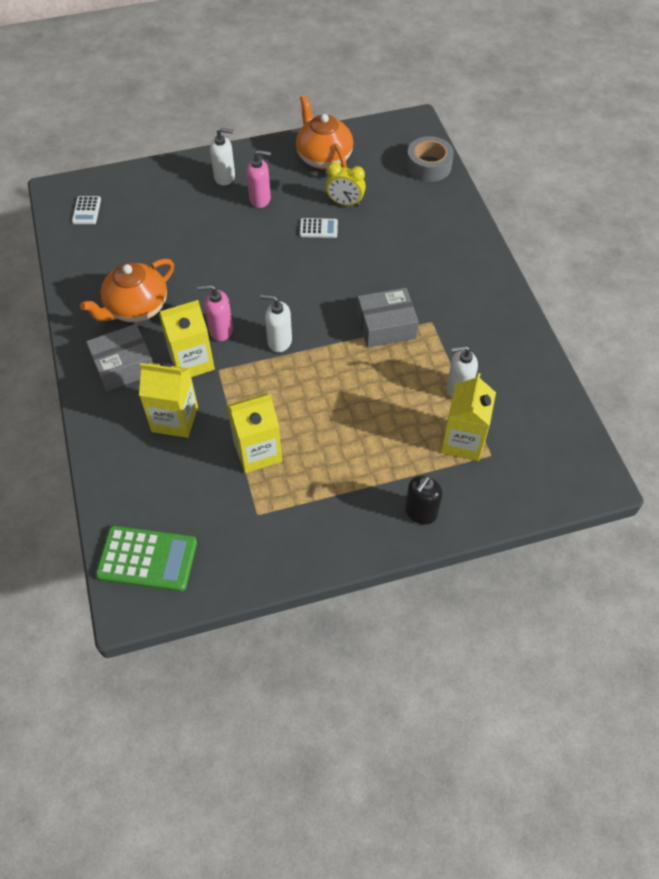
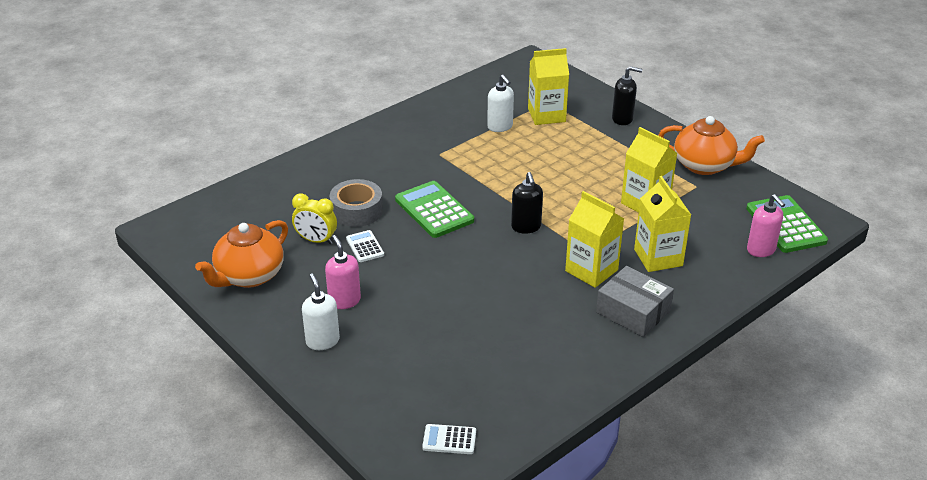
camera: 115 degrees left, 20 degrees down
white calculator [72,196,101,224] -> white calculator turned 150 degrees counterclockwise [422,424,476,454]
orange teapot [80,258,174,322] -> orange teapot moved to [658,116,765,175]
pink soap dispenser [197,284,233,341] -> pink soap dispenser moved to [747,194,785,257]
white soap dispenser [260,295,292,353] -> black soap dispenser [511,172,543,234]
yellow clock [326,162,366,206] -> yellow clock turned 120 degrees clockwise [292,193,337,244]
grey box [357,288,419,347] -> none
grey tape [406,136,454,182] -> grey tape moved to [330,179,383,227]
none -> green calculator [395,181,474,238]

